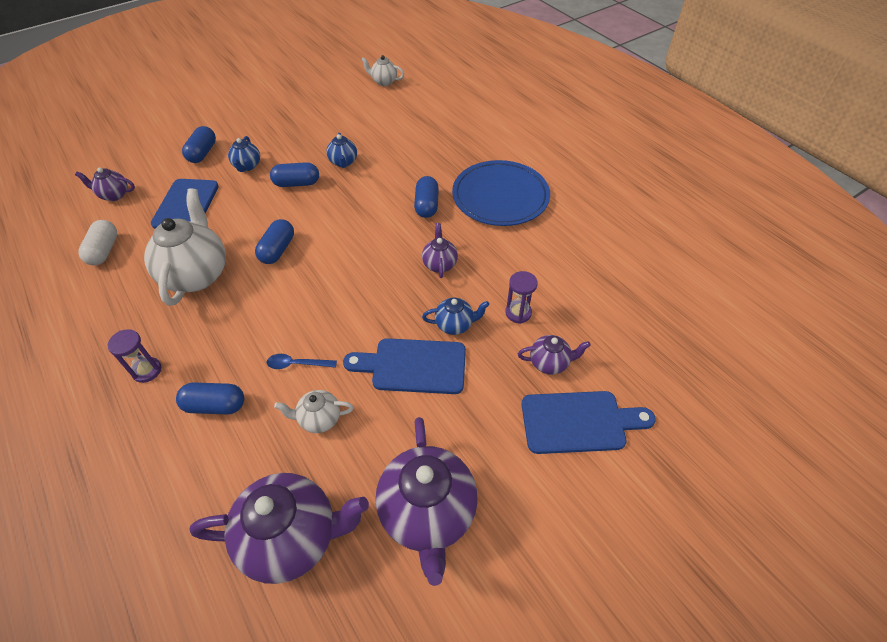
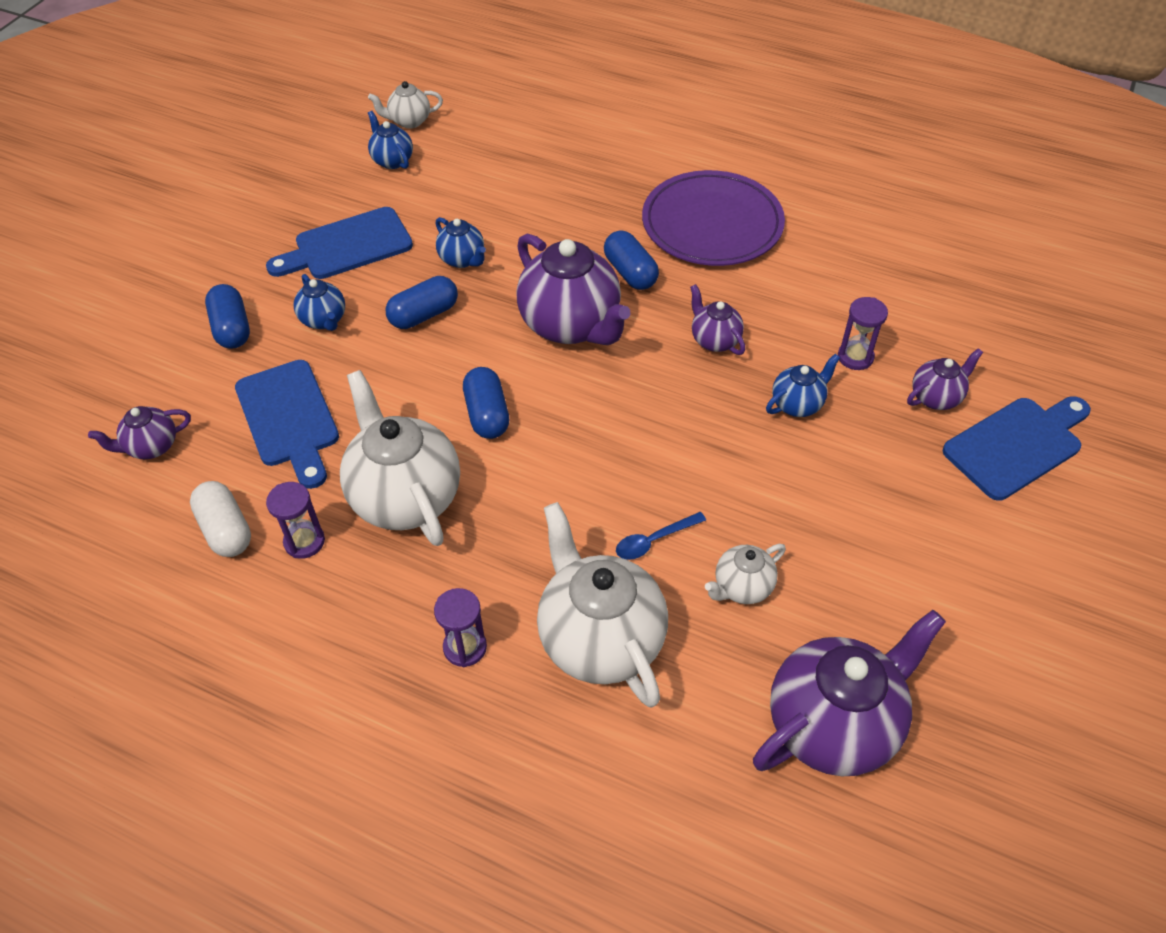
camera: 30 degrees left, 0 degrees up
blue capsule [176,382,244,414] -> white teapot [537,502,668,708]
blue cutting board [343,338,466,394] -> blue cutting board moved to [266,207,413,279]
purple teapot [376,417,478,586] -> purple teapot moved to [517,233,631,345]
blue plate [452,160,550,226] -> purple plate [642,170,785,266]
none -> purple hourglass [266,482,325,559]
none -> blue teapot [368,111,413,169]

